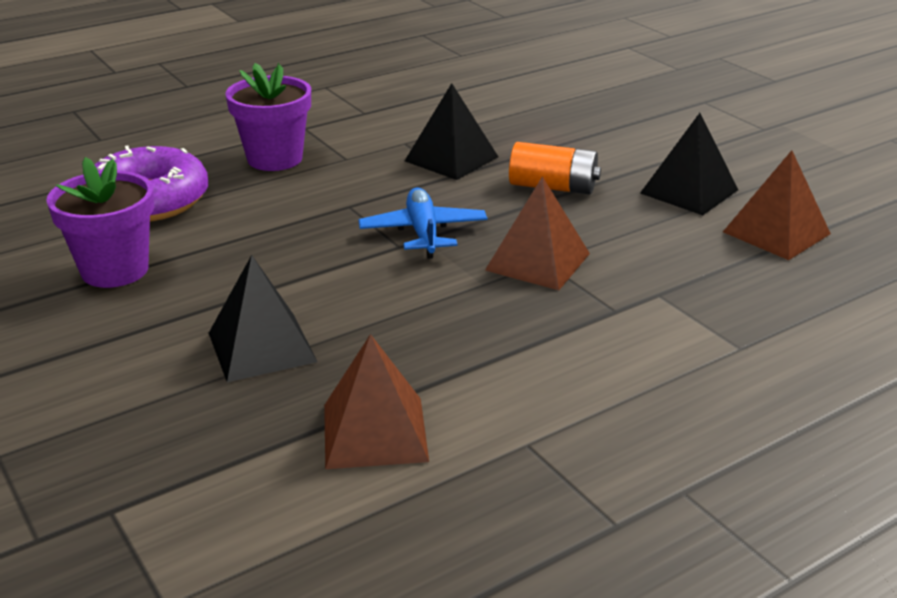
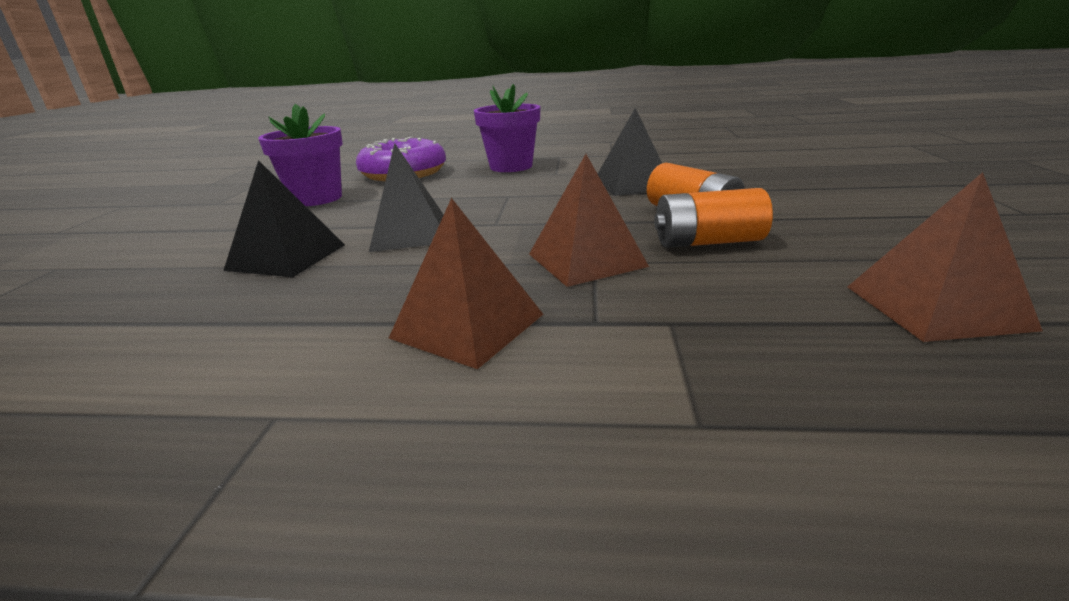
camera: 40 degrees right, 5 degrees down
brown pyramid [324,334,429,469] -> brown pyramid moved to [389,198,543,369]
blue plane [358,187,487,259] -> none
black pyramid [640,113,738,215] -> black pyramid moved to [369,143,444,252]
none -> orange battery [654,188,773,248]

